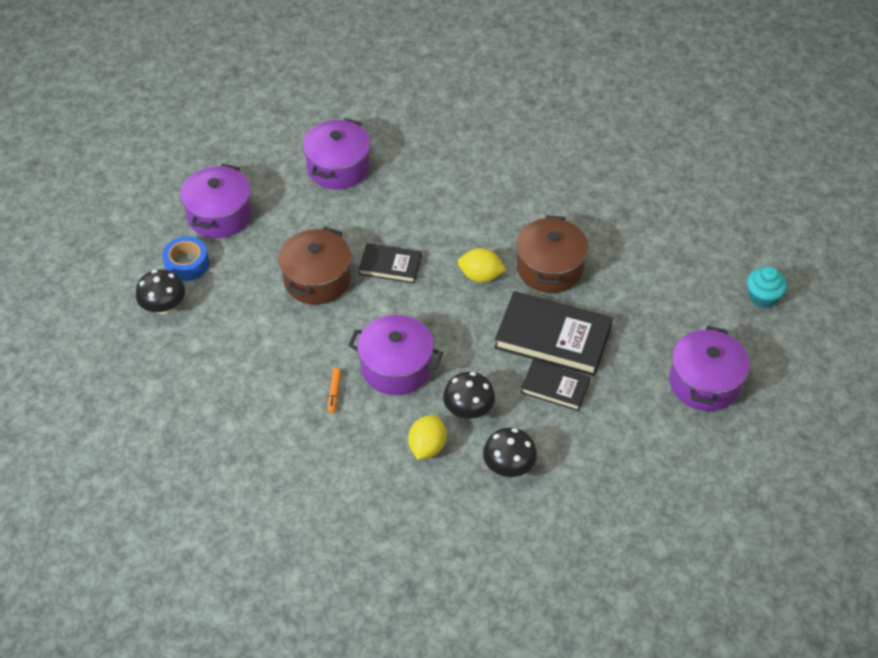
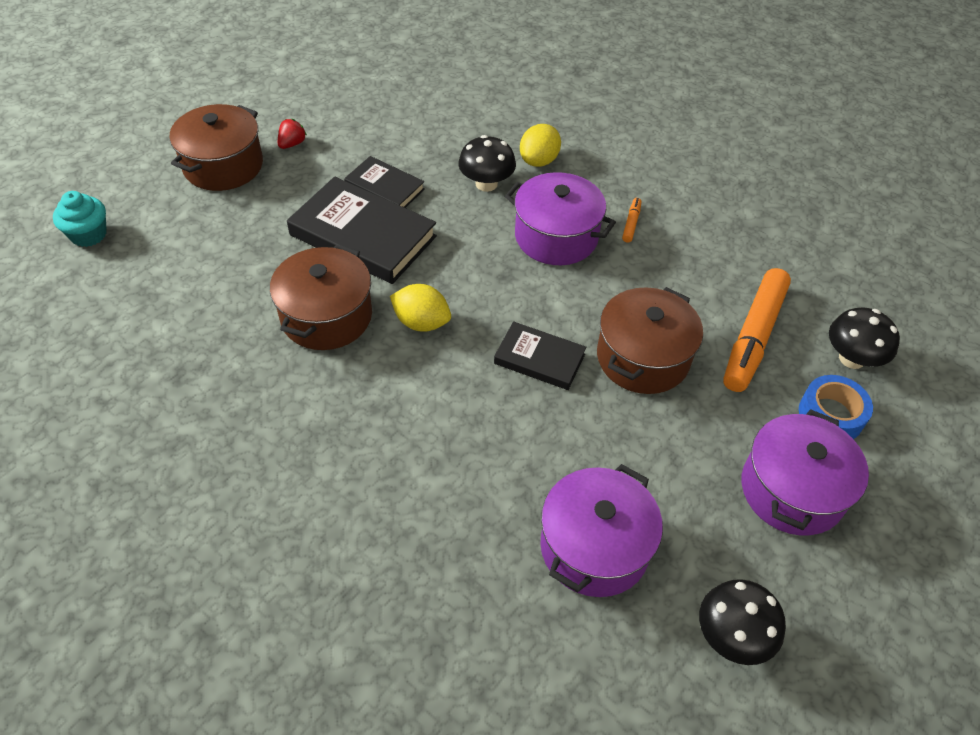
camera: 170 degrees left, 0 degrees up
black mushroom [483,427,537,477] -> black mushroom moved to [699,579,786,665]
purple pot [669,326,750,411] -> brown pot [170,104,263,191]
none -> red strawberry [278,119,307,149]
none -> orange marker [723,268,791,392]

